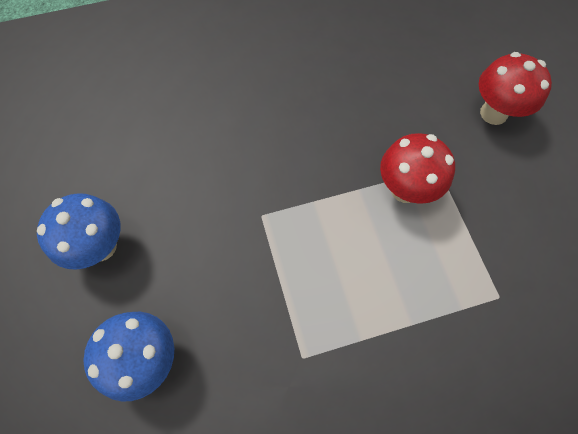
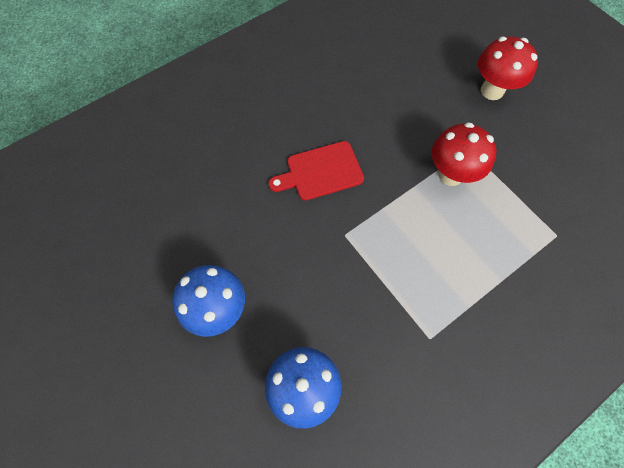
camera: 20 degrees left, 0 degrees up
none -> red cutting board [268,141,364,201]

